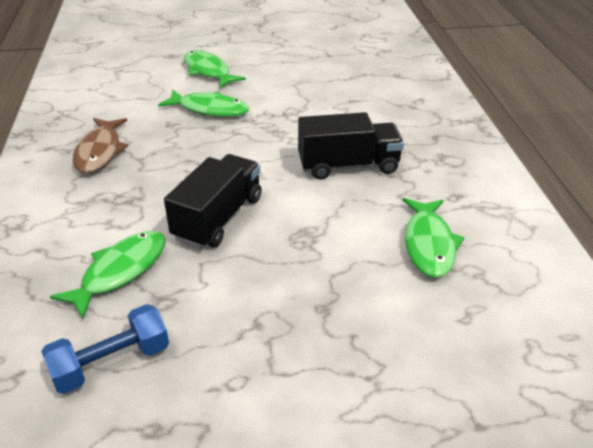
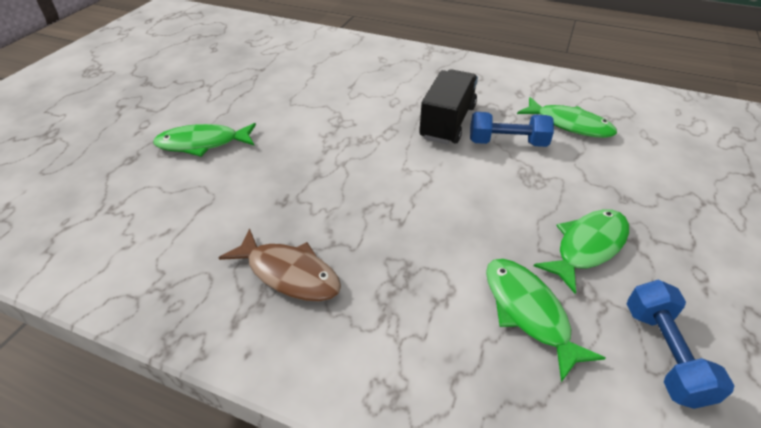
camera: 60 degrees left, 5 degrees up
green fish [158,90,249,117] -> green fish moved to [534,209,629,294]
black truck [164,154,262,249] -> none
none -> blue dumbbell [470,112,554,147]

